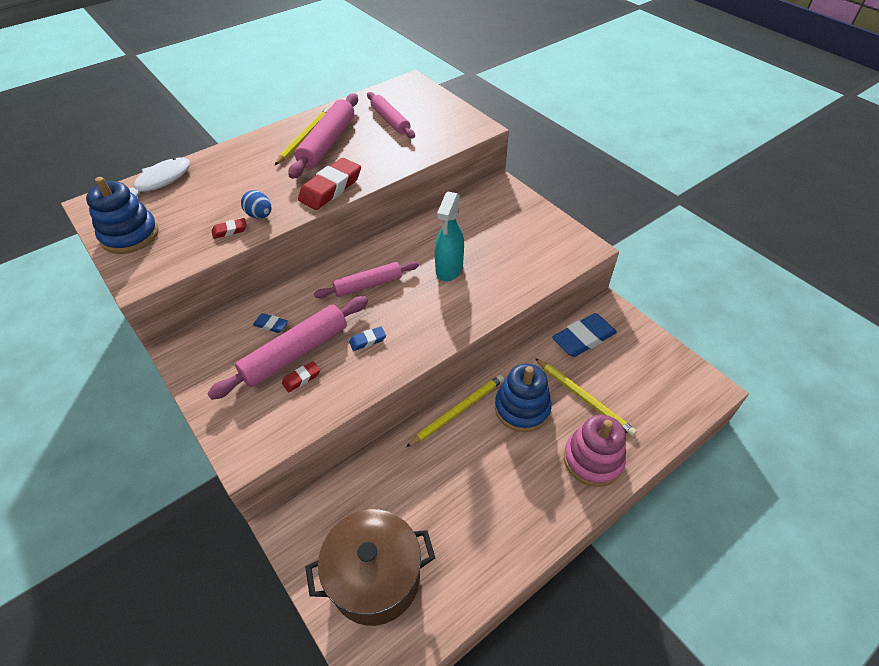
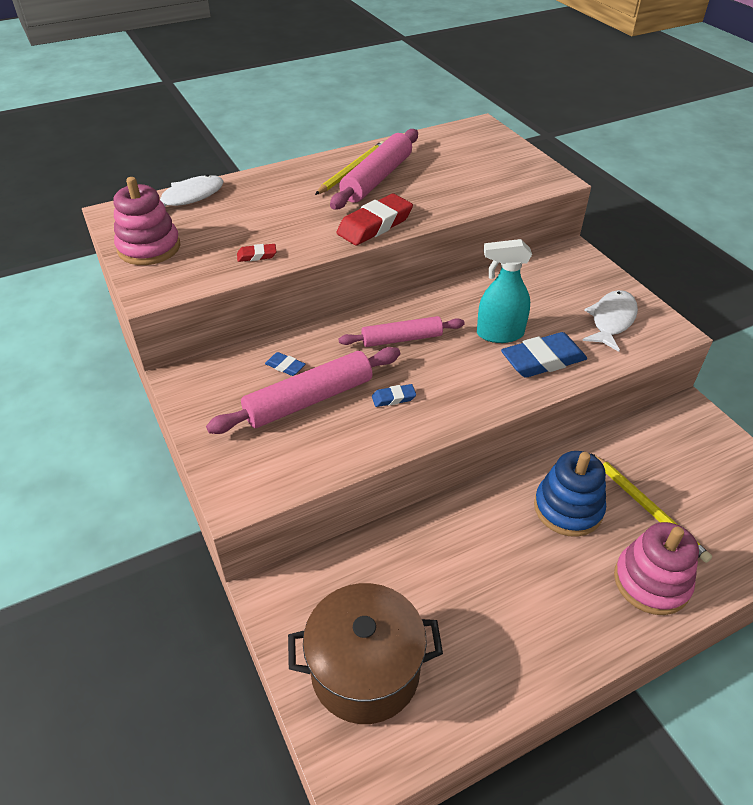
camera: 10 degrees right, 5 degrees down
blue stacking toy [86,177,159,254] -> pink stacking toy [113,177,180,265]
blue egg [241,190,272,219] -> none
red eraser [282,361,320,392] -> none
pink rolling pin [367,92,415,138] -> none
yellow pencil [406,375,504,447] -> none
turquoise spray bottle [435,191,464,281] -> turquoise spray bottle turned 60 degrees clockwise [477,239,532,343]
blue eraser [552,313,617,357] -> blue eraser moved to [501,332,587,378]
none -> white fish [582,290,638,352]

